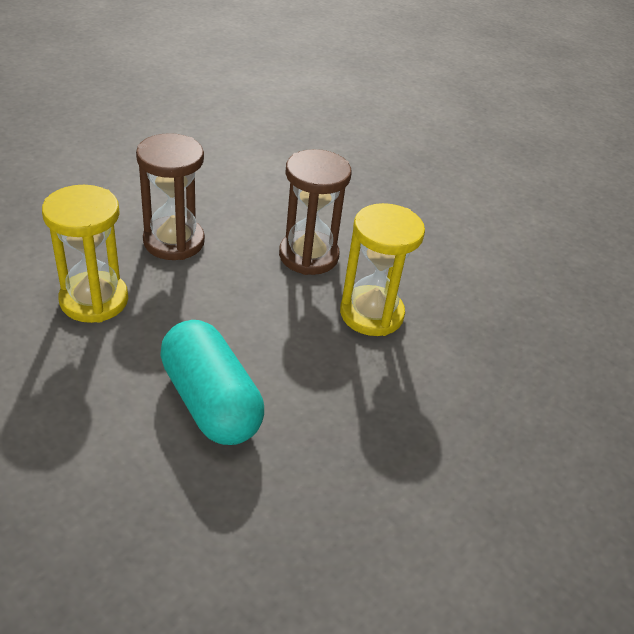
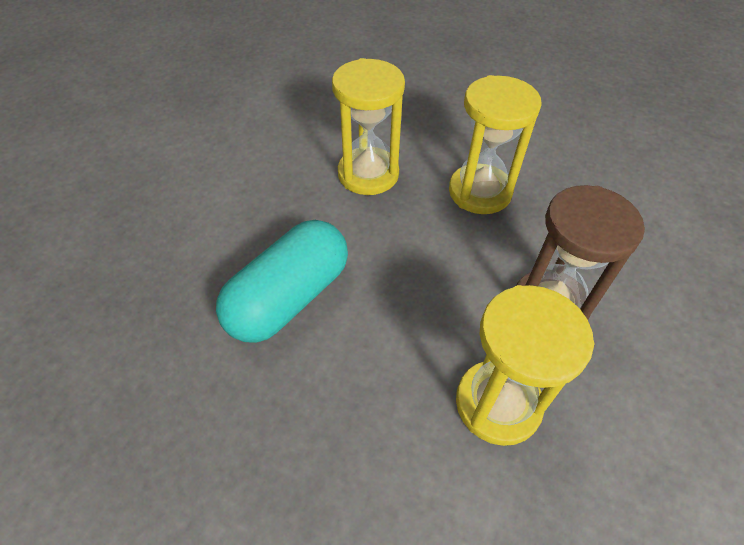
camera: 75 degrees right, 10 degrees up
brown hourglass [136,133,205,260] -> yellow hourglass [449,75,542,214]

